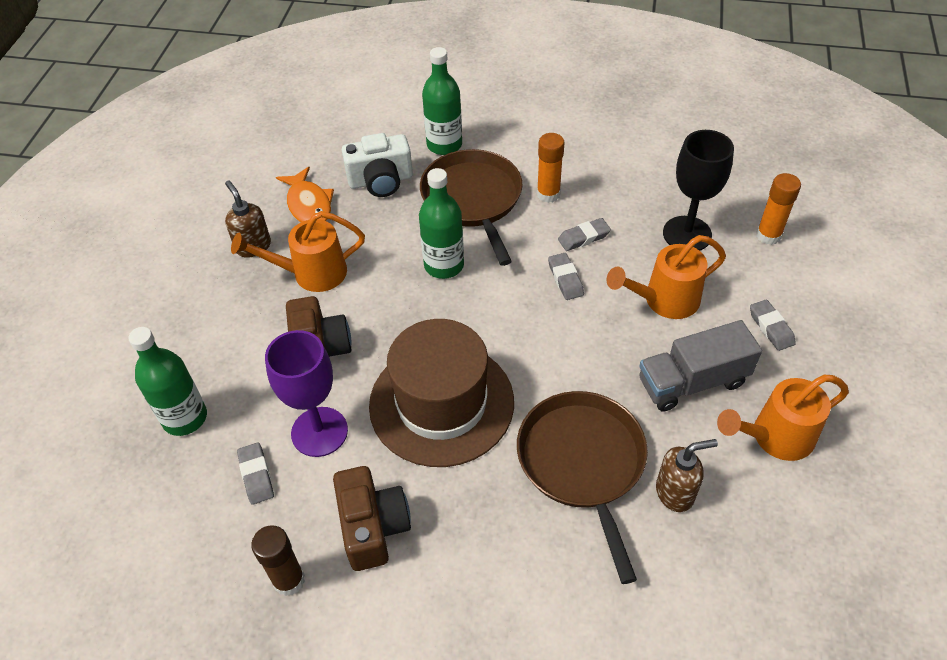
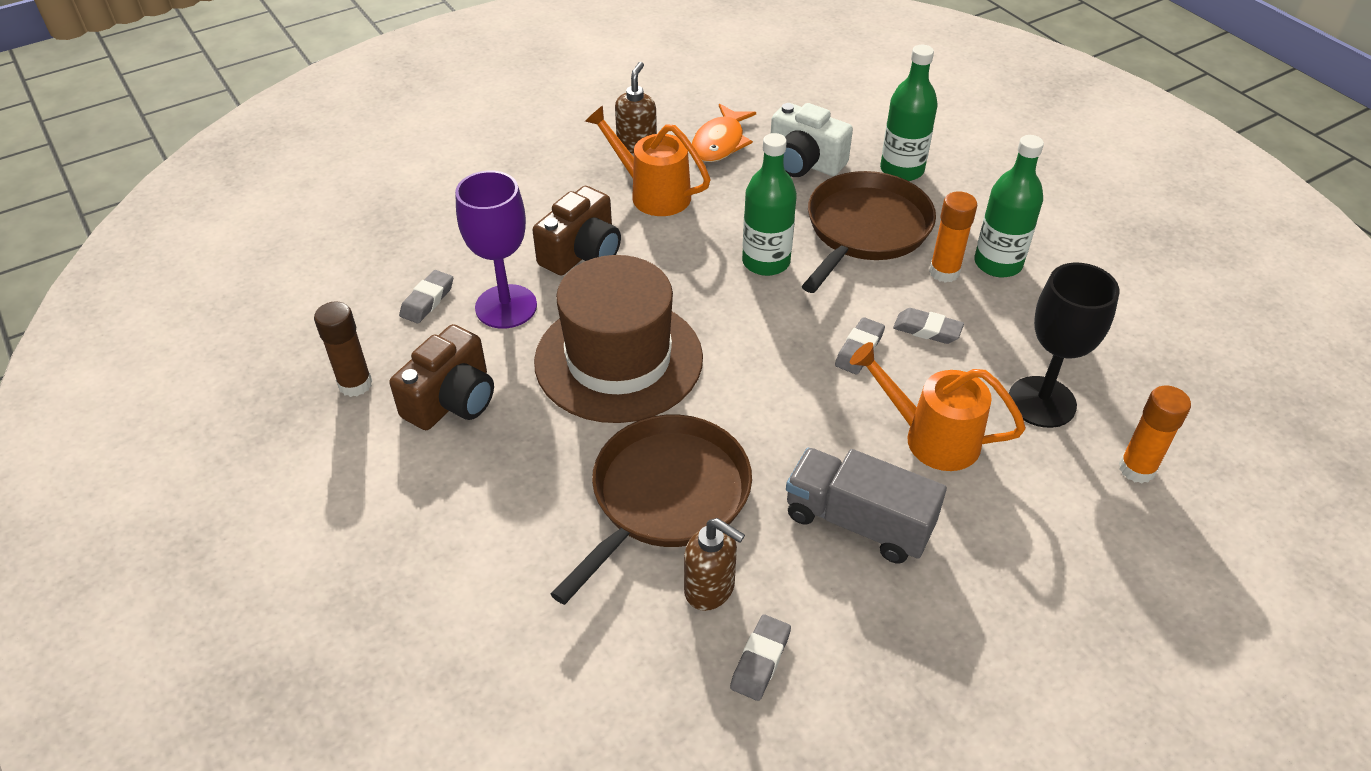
camera: 45 degrees right, 5 degrees down
green bottle [128,327,207,436] -> green bottle moved to [974,135,1044,277]
orange watering can [717,375,849,461] -> none
grey eraser [750,300,796,351] -> grey eraser moved to [730,614,791,701]

